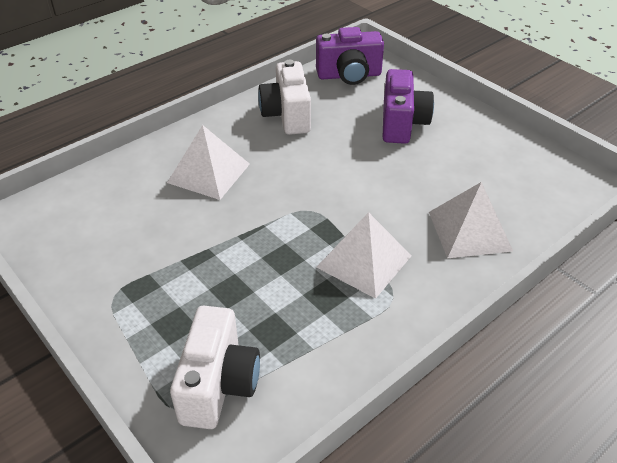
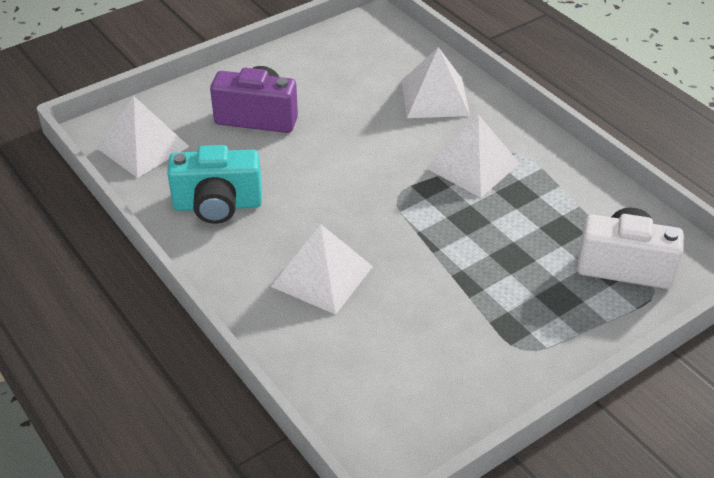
camera: 85 degrees left, 0 degrees up
white camera [258,60,311,135] -> turquoise camera [167,145,262,224]
purple camera [316,27,384,85] -> white pyramid [97,96,190,178]

